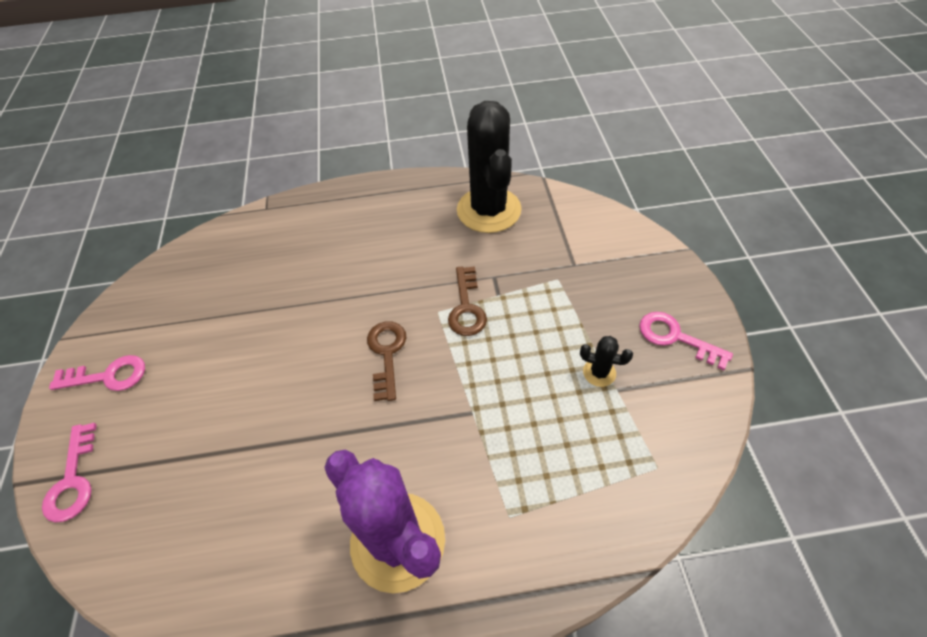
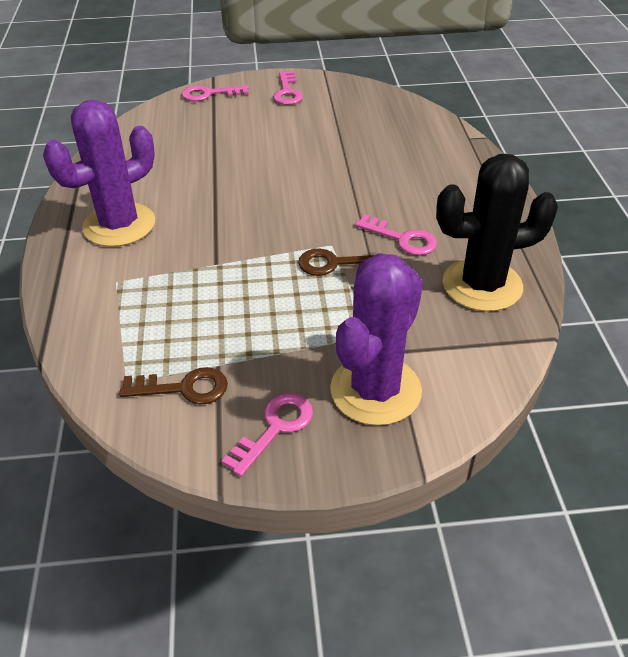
camera: 90 degrees right, 10 degrees down
brown key [367,321,406,401] -> brown key moved to [119,367,228,404]
black cactus [580,336,633,387] -> none
none -> purple cactus [330,253,423,426]
none -> pink key [355,214,437,256]

